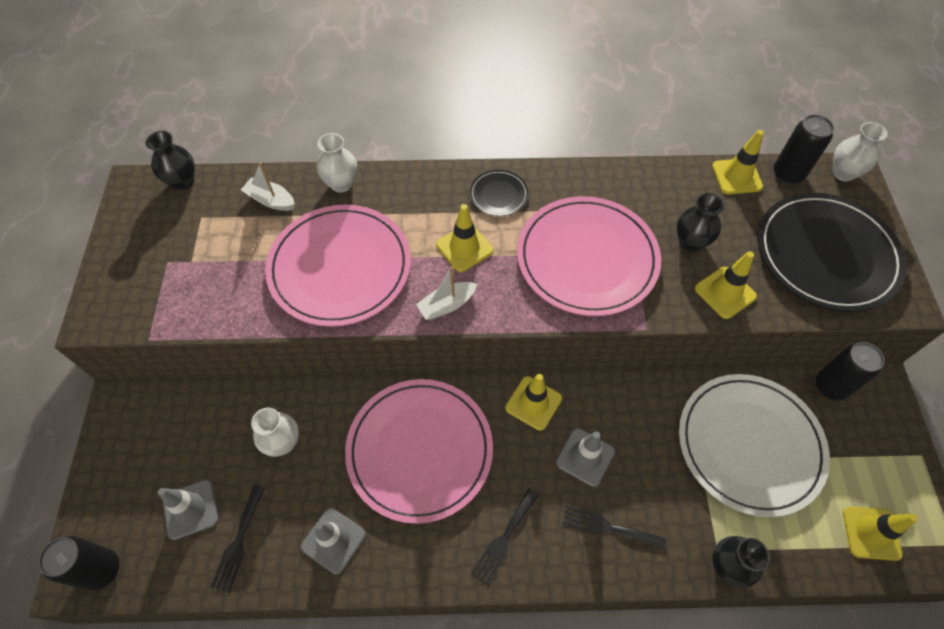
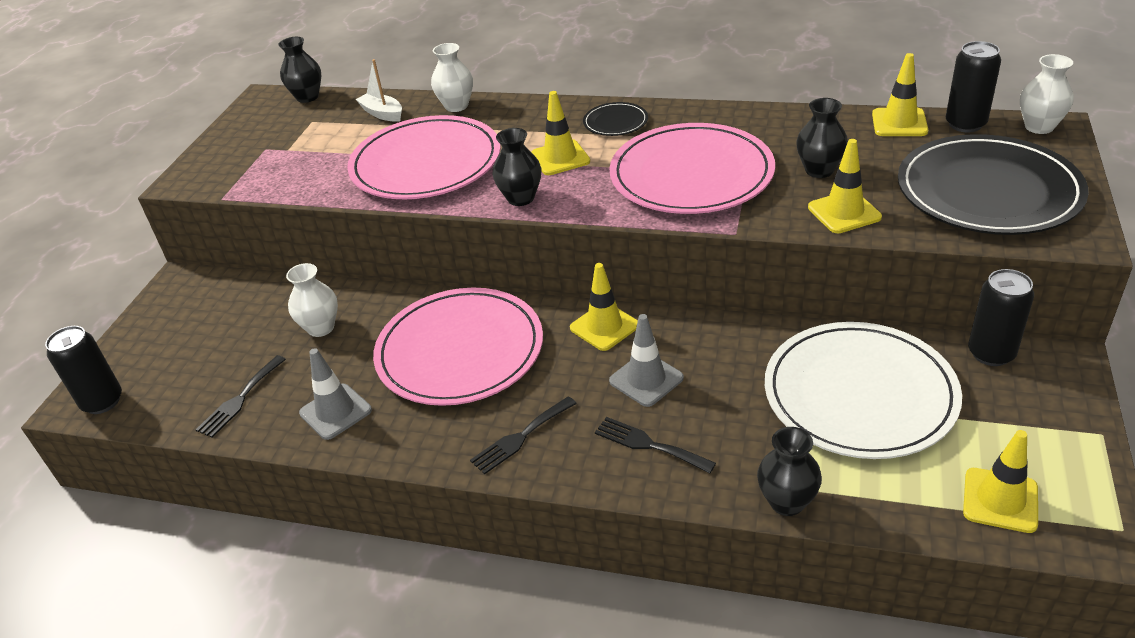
camera: 20 degrees right, 20 degrees down
grey traffic cone [158,480,218,540] -> none
white boat [416,267,477,320] -> black vase [492,128,542,206]

